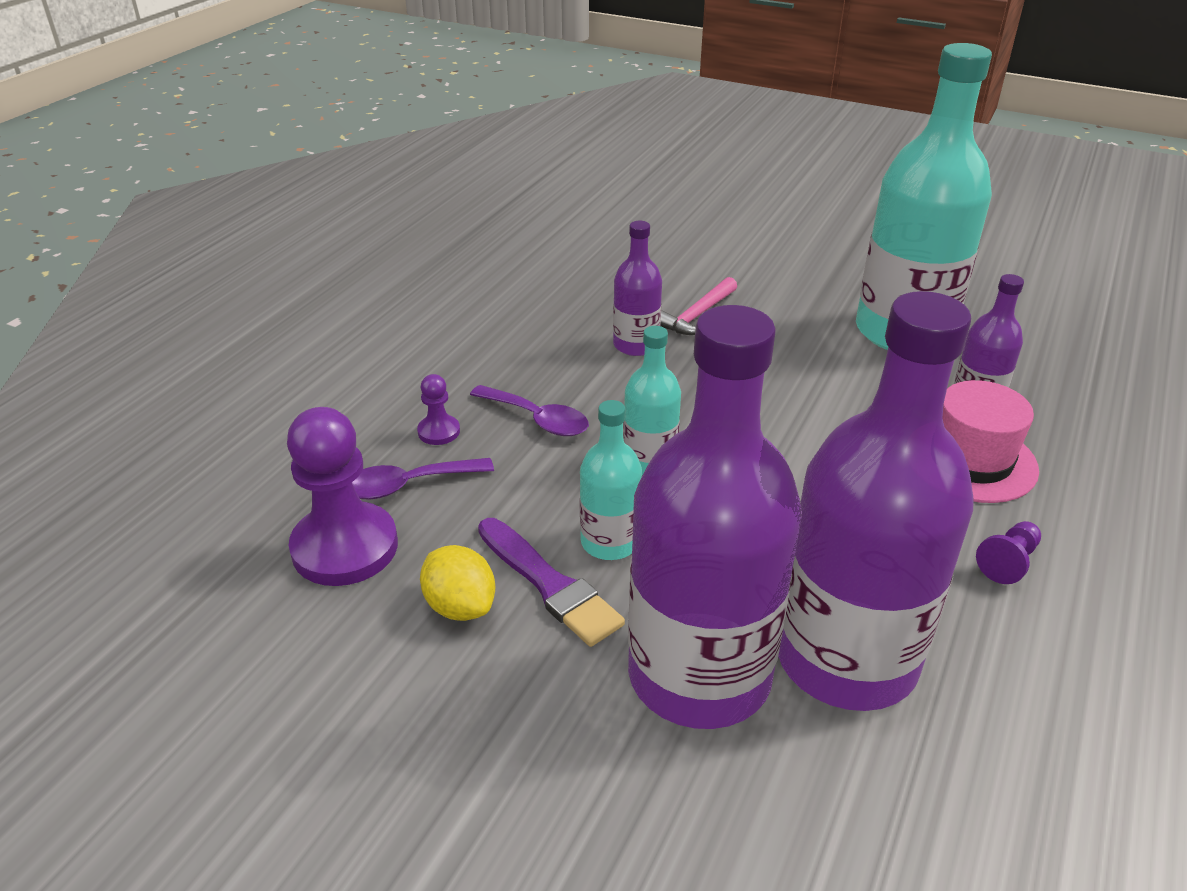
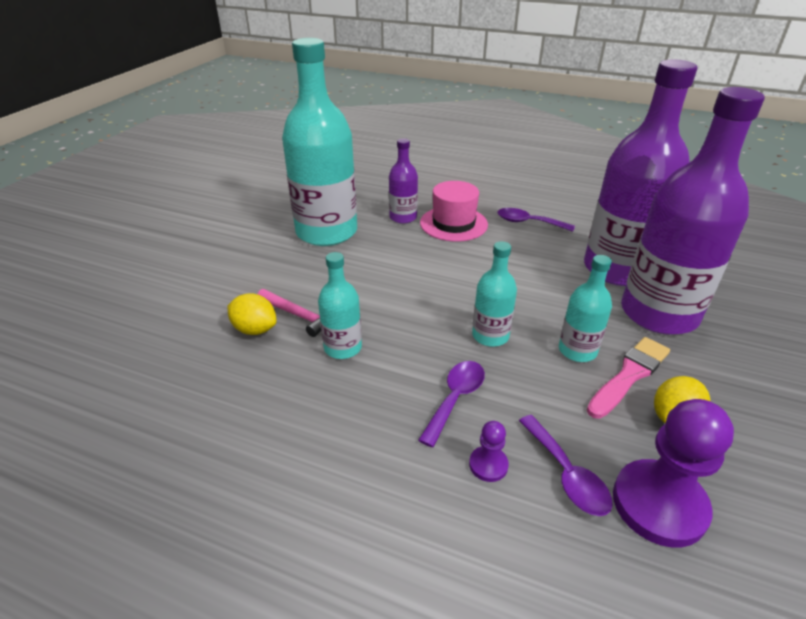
camera: 95 degrees left, 0 degrees up
purple brush [478,518,625,647] -> pink brush [587,337,670,419]
purple bottle [613,221,662,356] -> turquoise bottle [318,252,362,359]
purple pawn [976,521,1041,584] -> purple spoon [498,208,575,232]
none -> yellow lemon [227,293,277,335]

